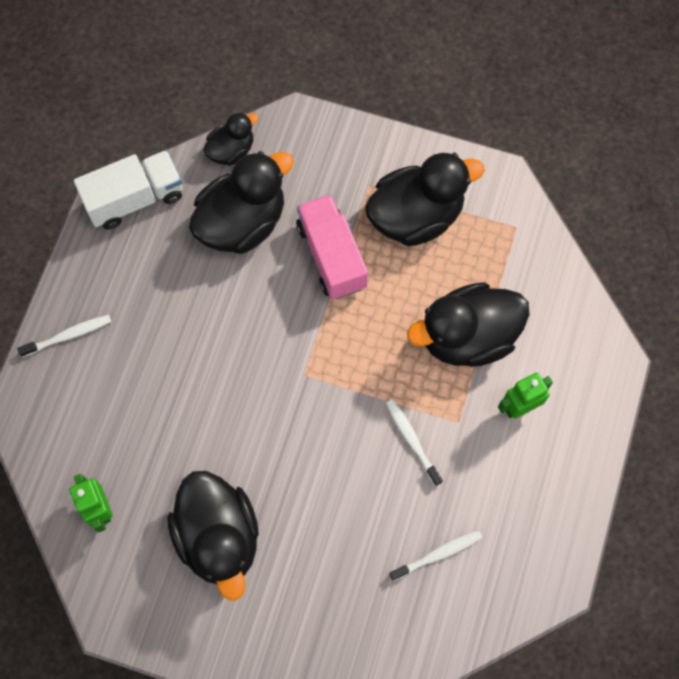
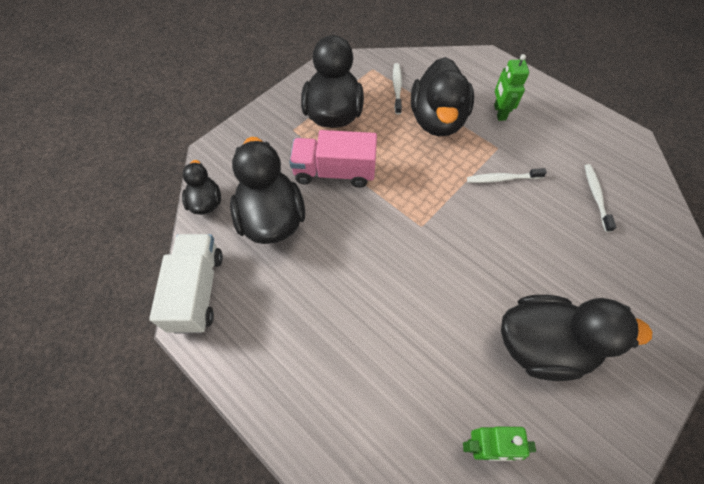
camera: 65 degrees left, 10 degrees down
white toothbrush [17,315,111,357] -> white toothbrush moved to [393,63,402,114]

